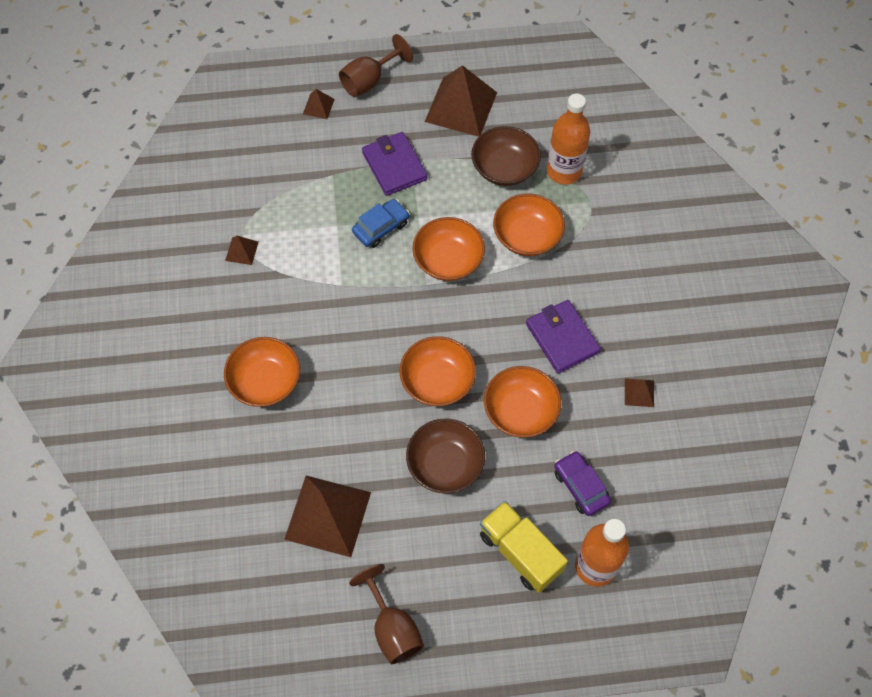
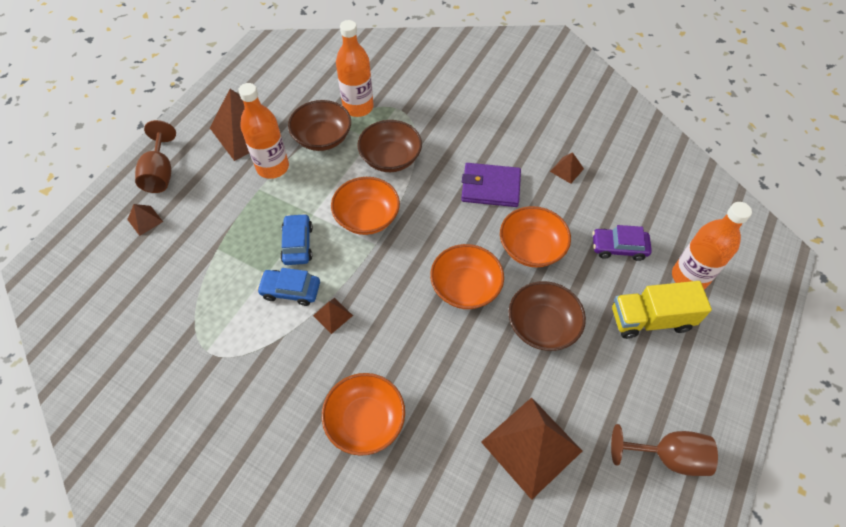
camera: 55 degrees left, 5 degrees down
brown pyramid [225,236,259,265] -> brown pyramid moved to [313,298,353,334]
purple wallet [362,132,428,196] -> none
orange bowl [493,193,565,256] -> brown bowl [357,120,422,172]
none -> orange bottle [238,83,289,179]
none -> blue car [257,268,320,306]

